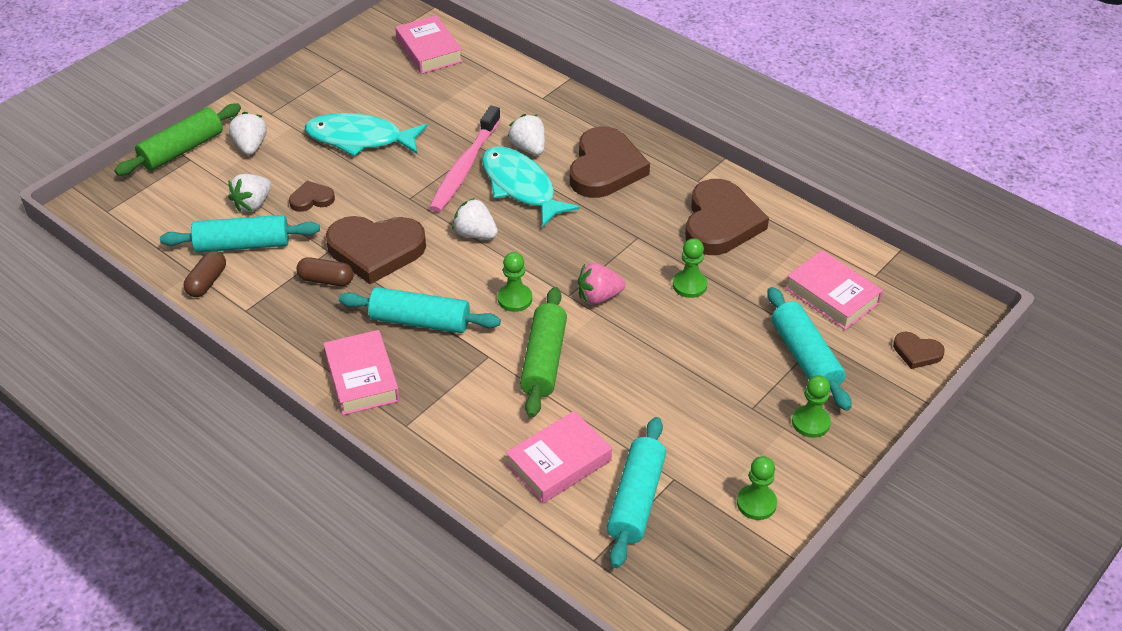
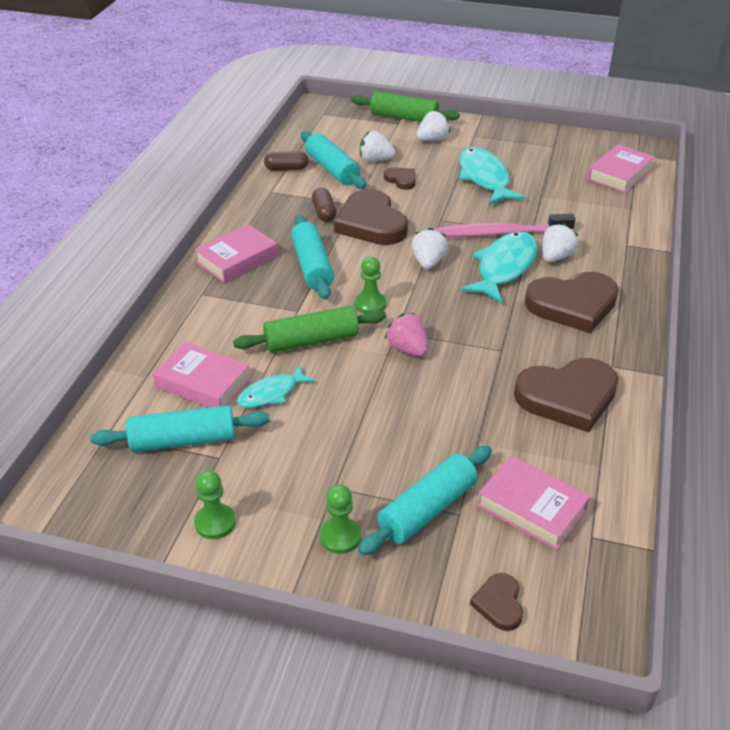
camera: 65 degrees right, 5 degrees down
green pawn [673,238,707,298] -> none
pink book [785,250,883,330] -> pink book turned 75 degrees counterclockwise [477,455,590,550]
none -> turquoise fish [237,365,315,408]

